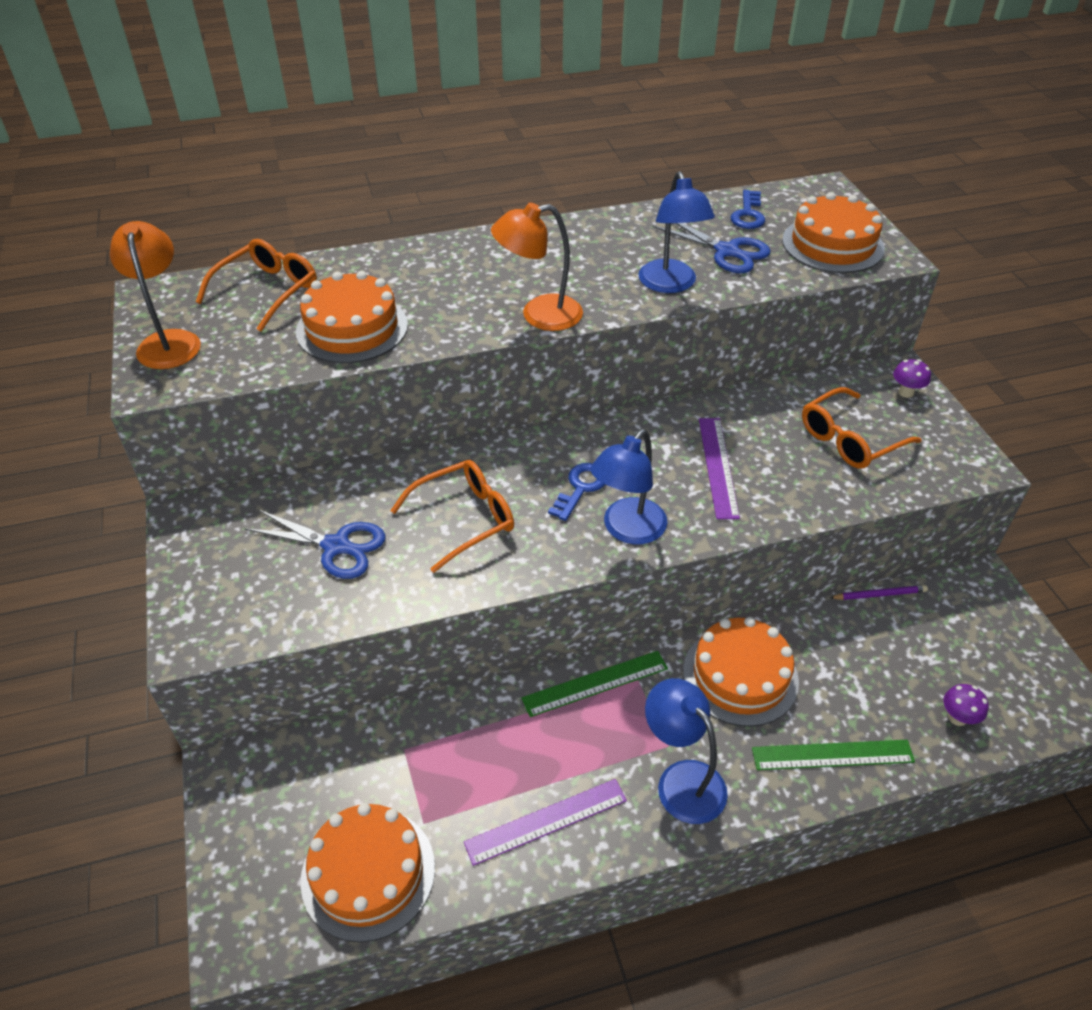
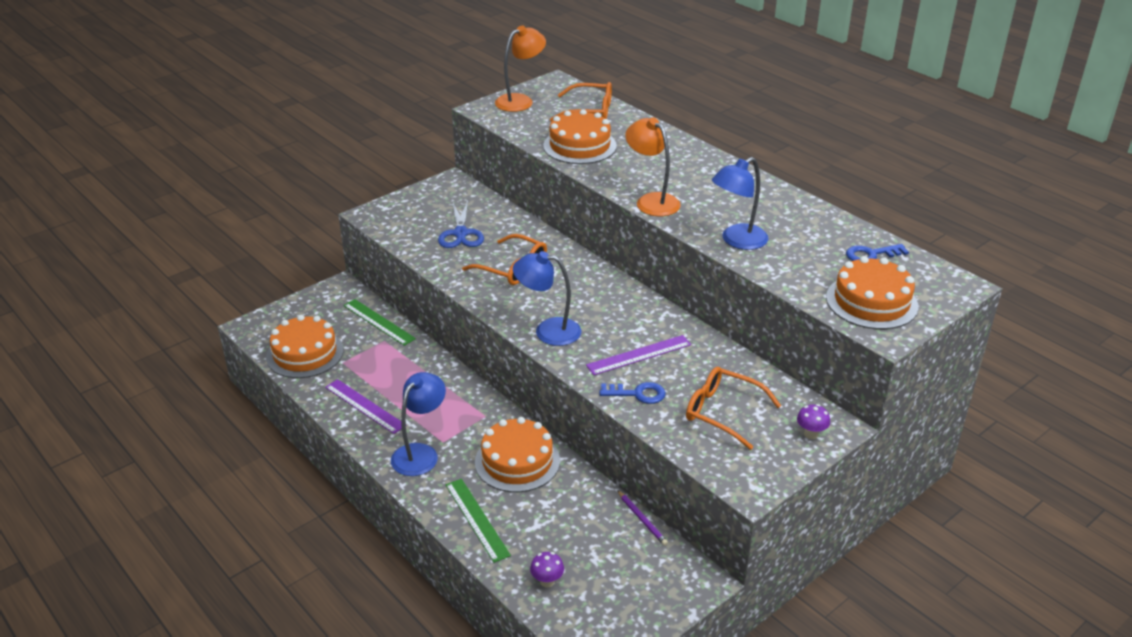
camera: 65 degrees right, 10 degrees down
green ruler [522,651,668,717] -> green ruler moved to [343,299,416,346]
blue key [548,463,605,521] -> blue key moved to [599,382,666,404]
blue scissors [652,223,771,273] -> none

